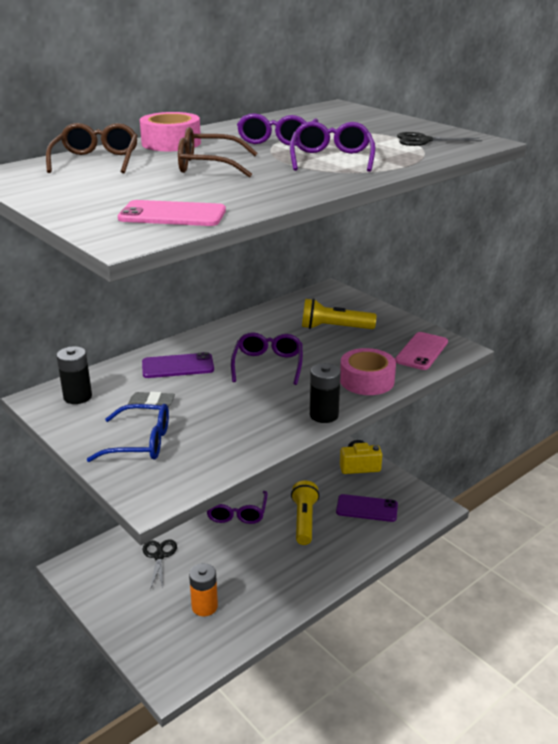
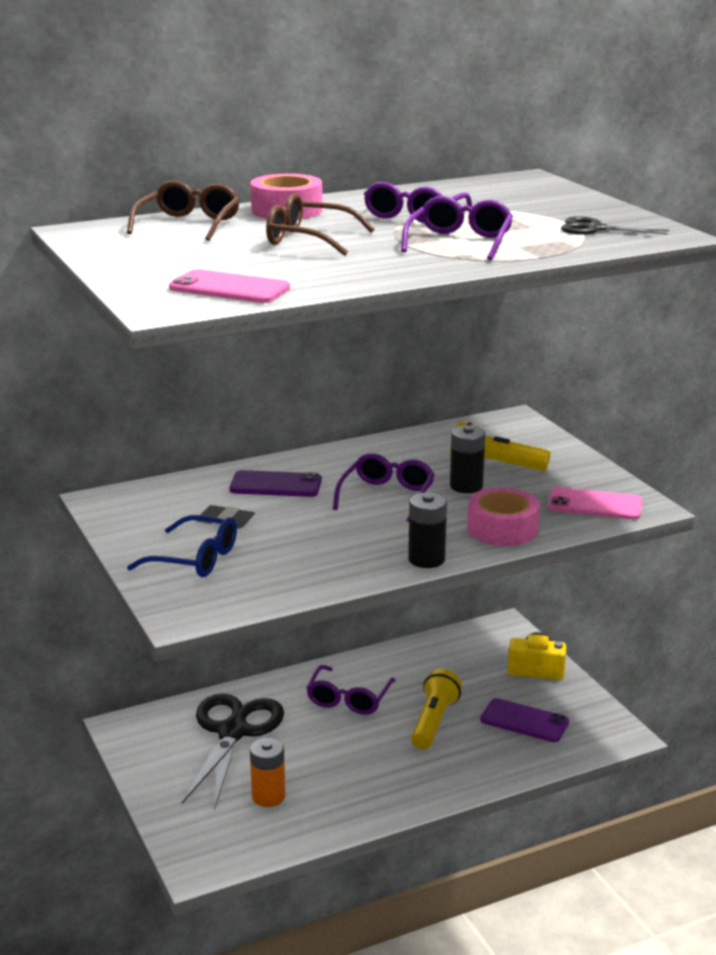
camera: 15 degrees right, 5 degrees down
black battery [57,346,92,404] -> black battery moved to [450,425,485,493]
black scissors [143,539,177,590] -> black scissors [182,693,284,810], size x1.99
pink phone [395,332,448,370] -> pink phone turned 60 degrees clockwise [548,487,642,520]

